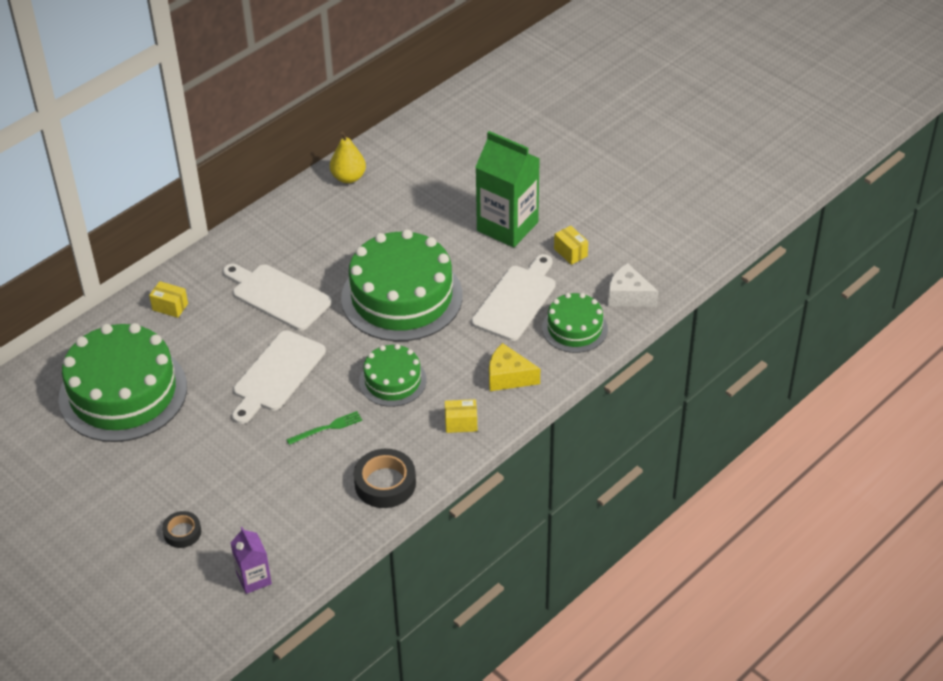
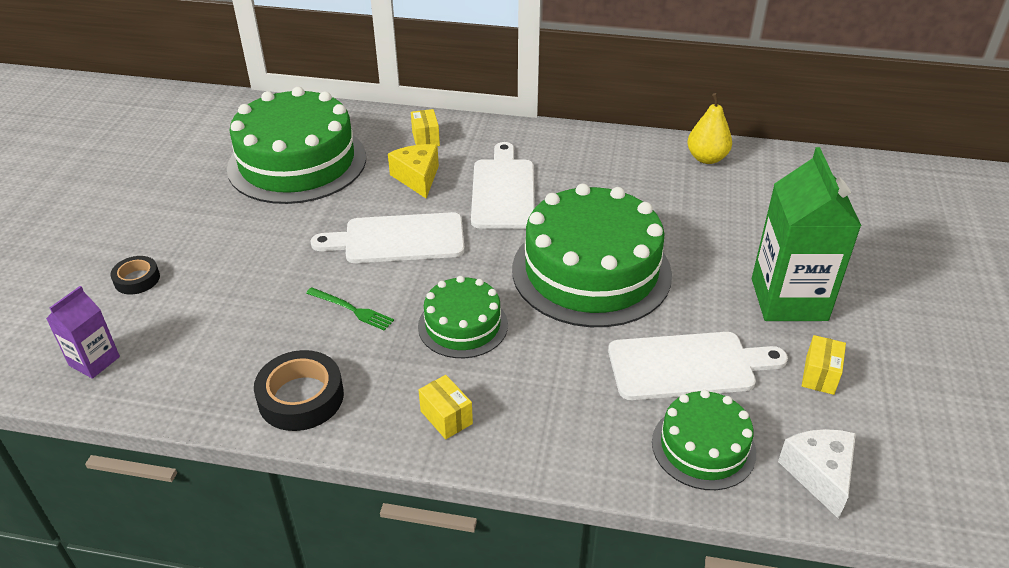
camera: 55 degrees right, 5 degrees down
yellow cheese [489,343,540,391] -> yellow cheese moved to [388,144,439,199]

